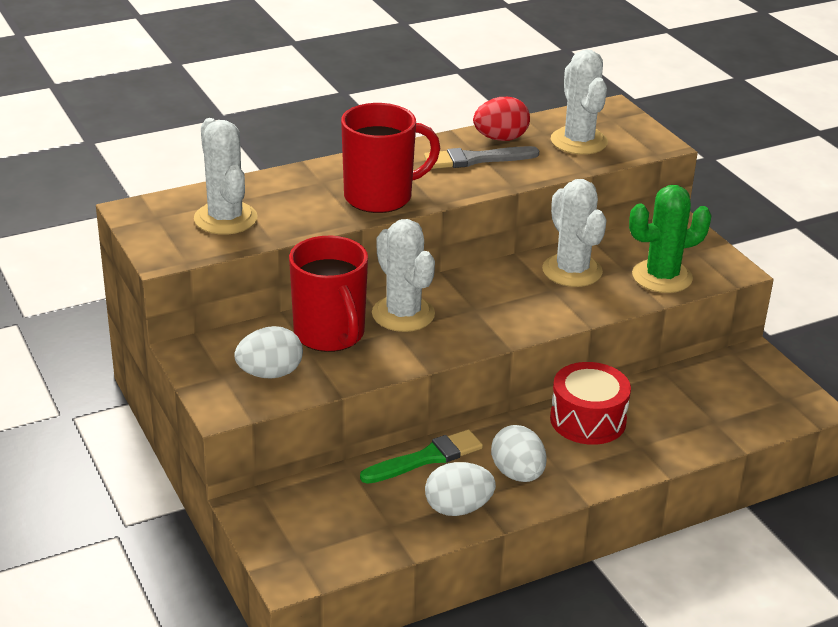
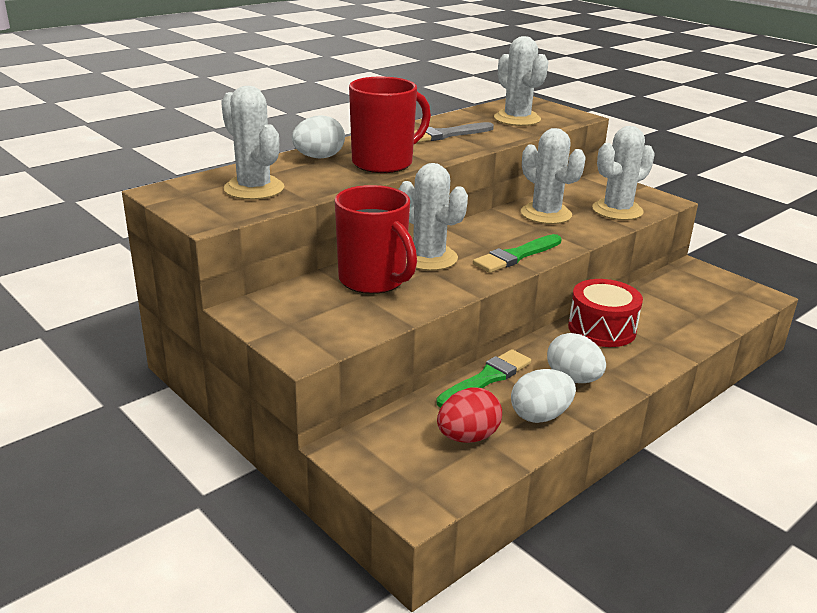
camera: 15 degrees left, 5 degrees down
white egg [234,326,303,379] -> white egg moved to [292,115,345,159]
red egg [473,97,530,141] -> red egg moved to [437,388,502,443]
green cactus [629,185,712,293] -> white cactus [592,126,655,220]
none -> green brush [473,234,562,273]

